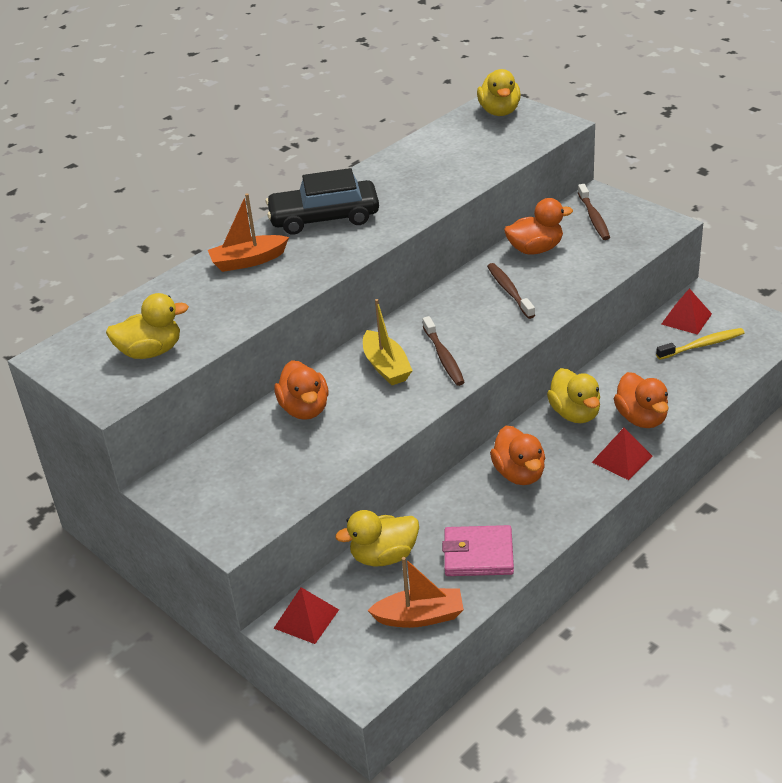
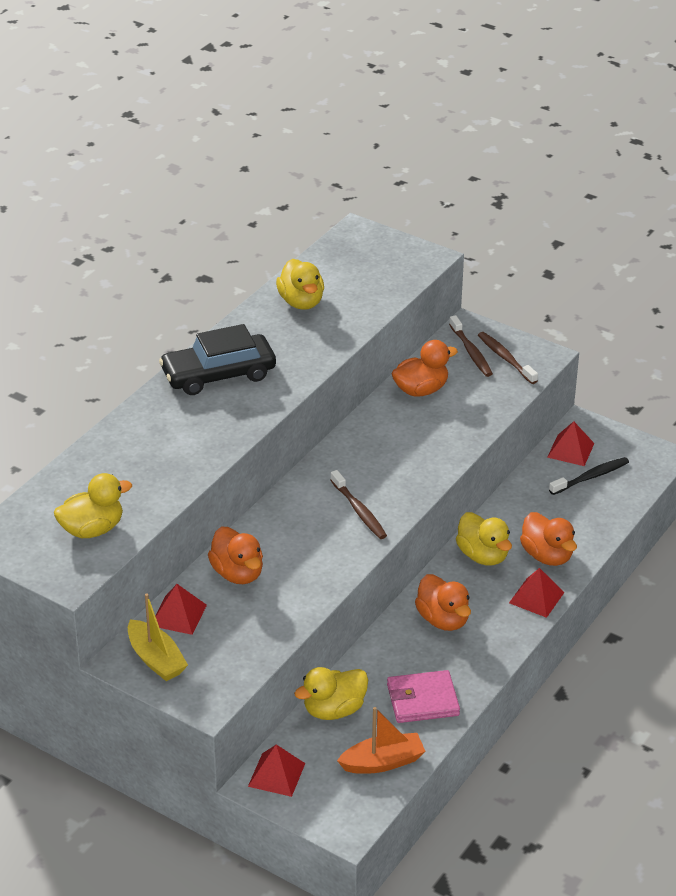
camera: 15 degrees left, 0 degrees up
orange boat [208,193,289,272] -> none
yellow boat [363,299,413,385] -> yellow boat moved to [128,593,188,681]
yellow duck [477,69,521,116] -> yellow duck moved to [276,259,324,310]
brown toothbrush [487,263,535,319] -> brown toothbrush moved to [478,332,538,384]
yellow toothbrush [656,328,745,360] -> black toothbrush [549,457,629,495]
none -> red pyramid [155,584,207,635]

